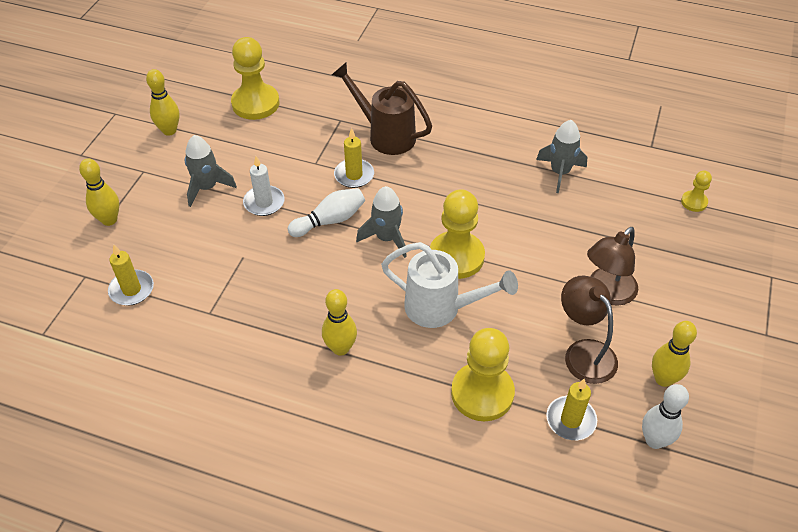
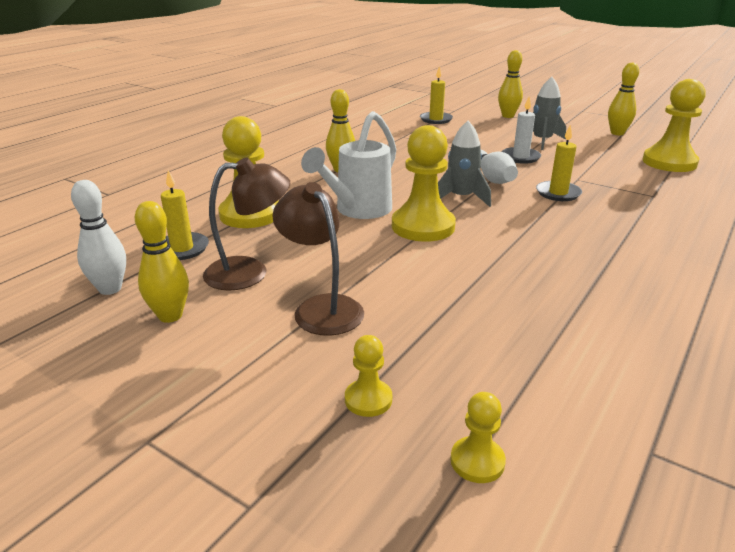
camera: 105 degrees right, 20 degrees down
brown watering can [332,63,432,155] -> none
grey rocket [536,120,587,193] -> none
none -> yellow pawn [345,335,392,417]

